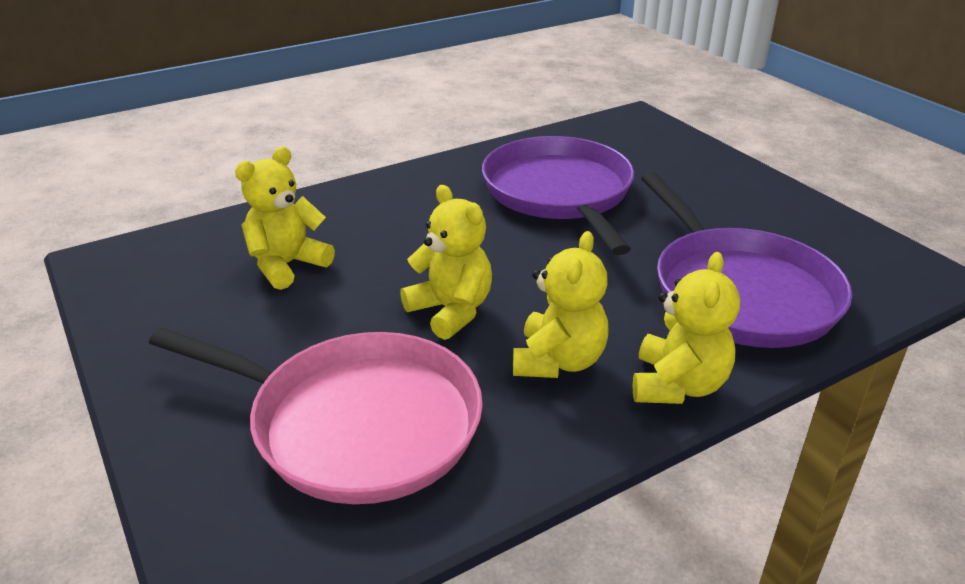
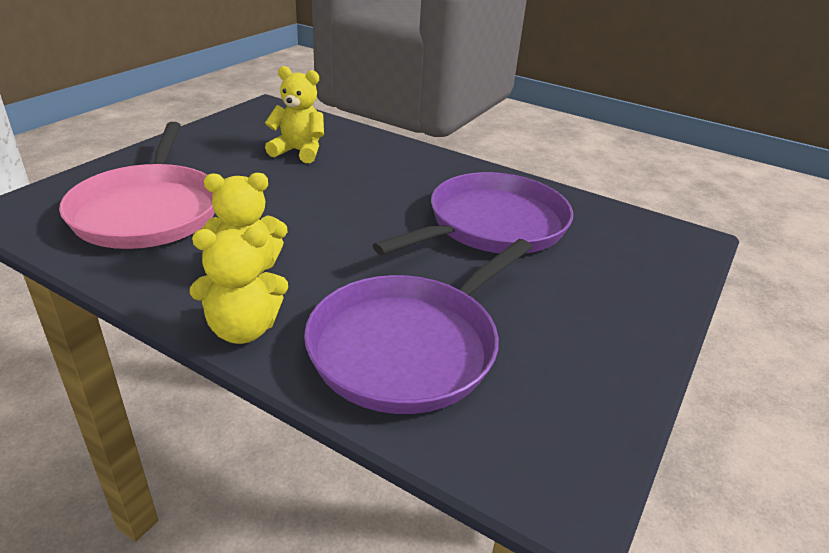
camera: 60 degrees right, 0 degrees up
yellow teddy bear [400,185,492,340] -> none

